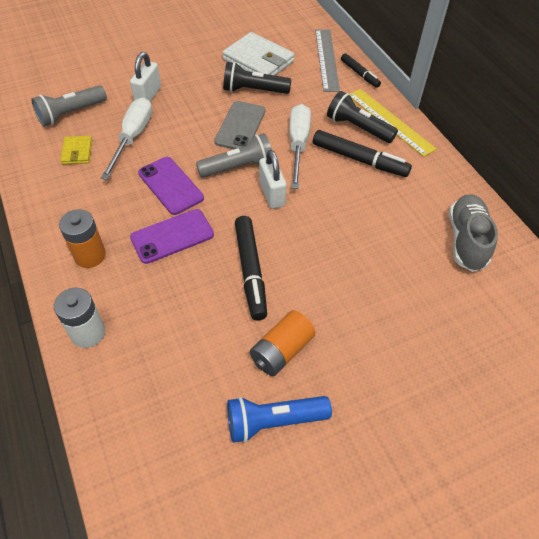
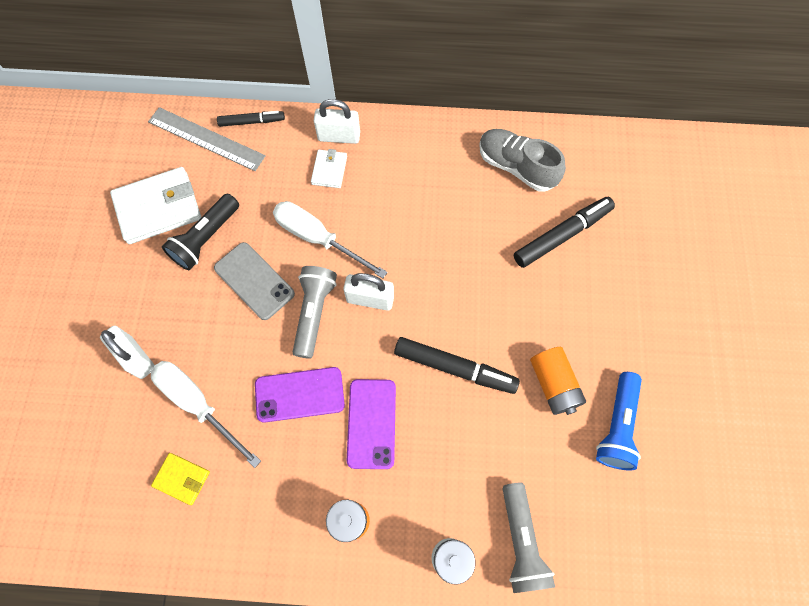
camera: 60 degrees left, 15 degrees up
grey flashlight [32,85,107,127] -> grey flashlight moved to [503,483,555,593]
black marker [313,130,412,177] -> black marker moved to [514,197,615,268]
black flashlight [327,91,398,143] -> white wallet [311,149,347,188]
yellow ruler [350,89,437,157] -> white padlock [314,99,360,144]

